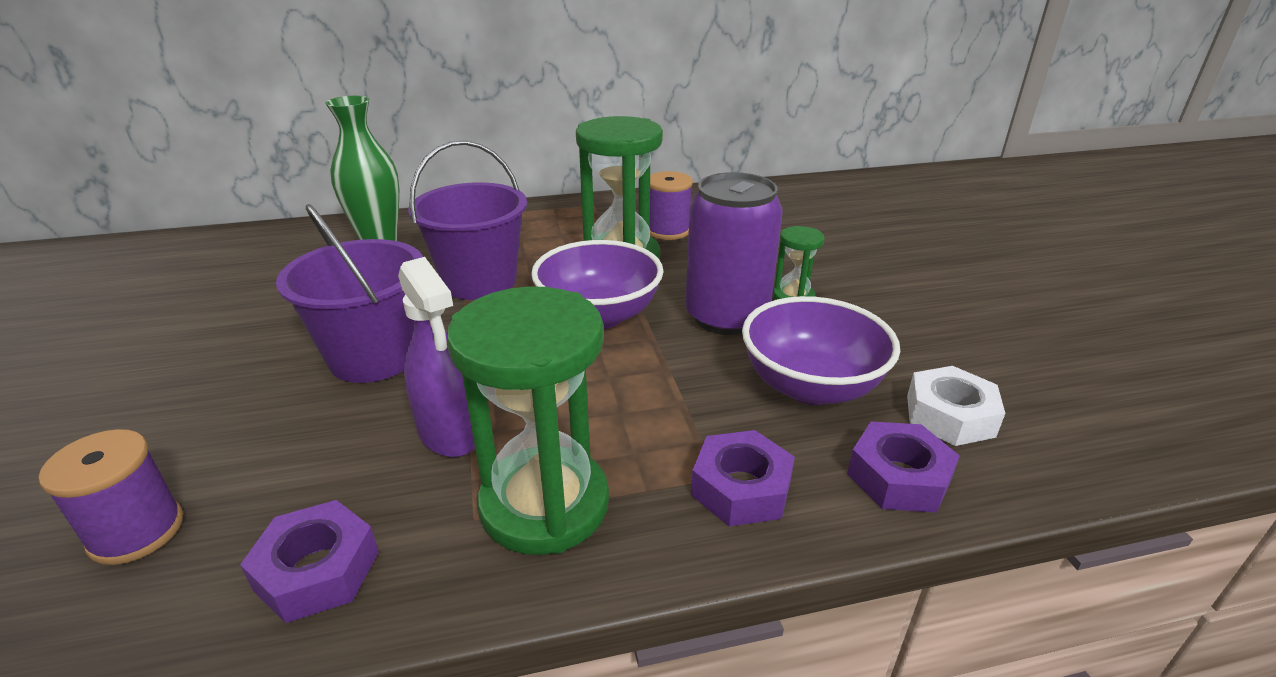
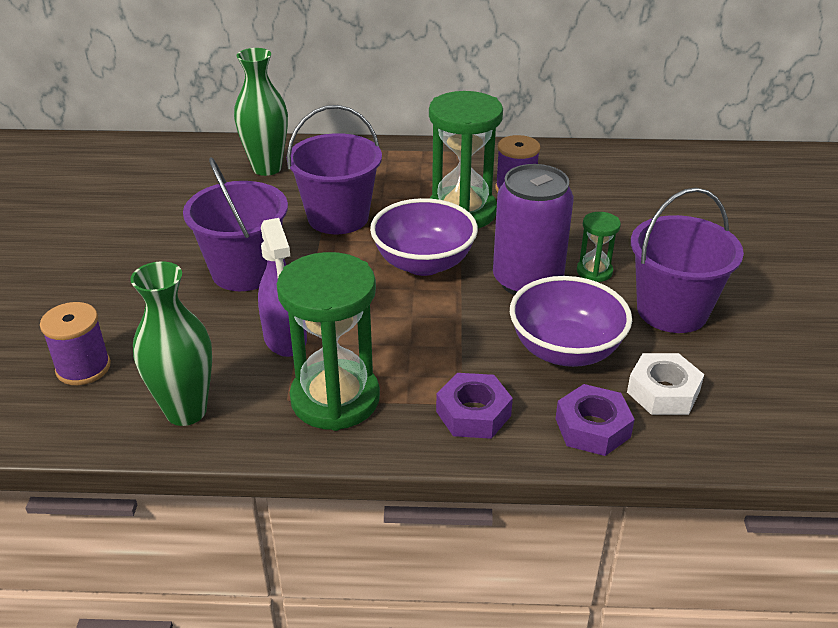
camera: 15 degrees right, 5 degrees up
purple nut [240,500,379,623] -> green vase [130,261,212,426]
none -> purple bucket [631,187,744,333]

